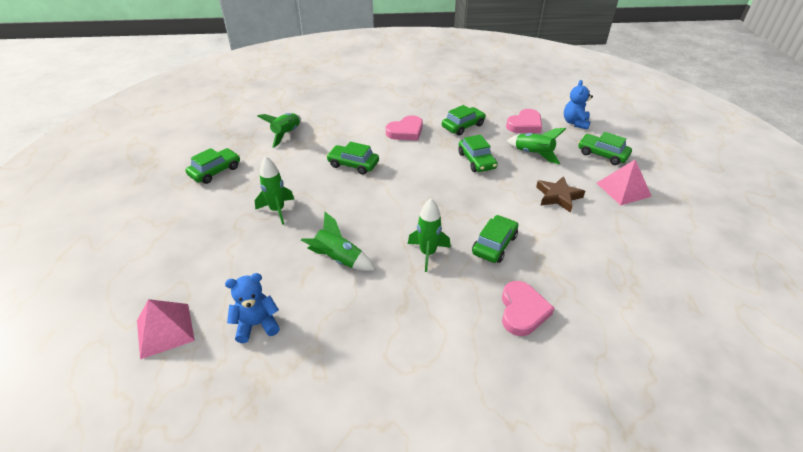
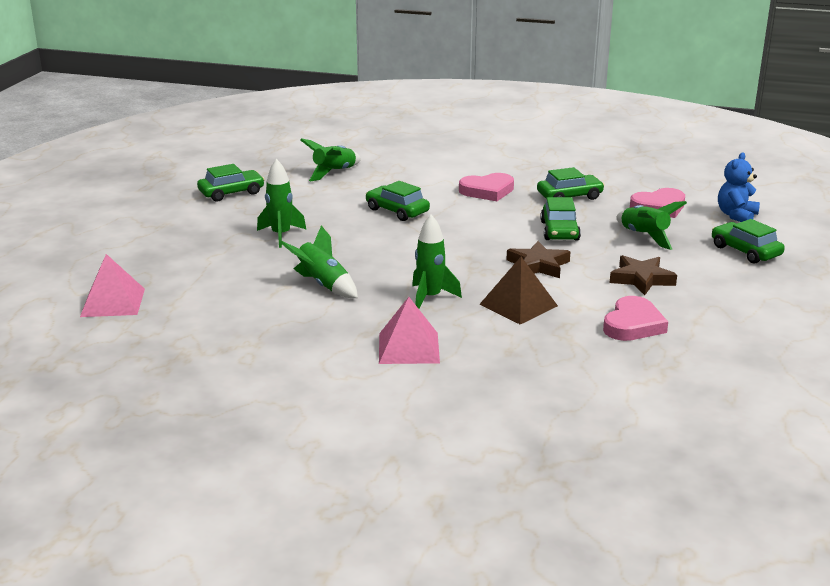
camera: 20 degrees right, 15 degrees down
blue teddy bear [225,273,280,343] -> none
green car [472,215,518,263] -> brown pyramid [479,257,558,325]
pink heart [502,281,554,336] -> pink heart moved to [603,296,668,341]
pink pyramid [597,160,652,205] -> pink pyramid moved to [379,297,440,364]
none -> brown star [507,241,570,278]

